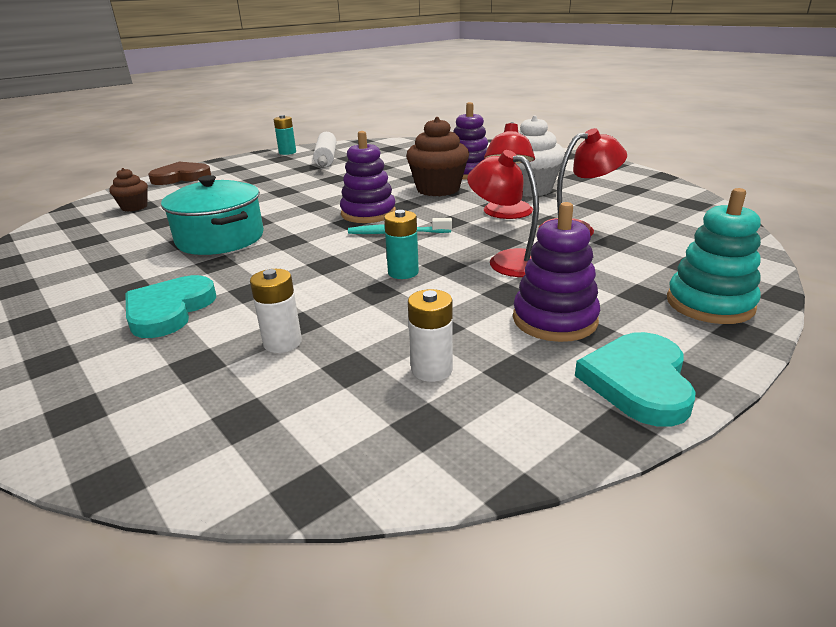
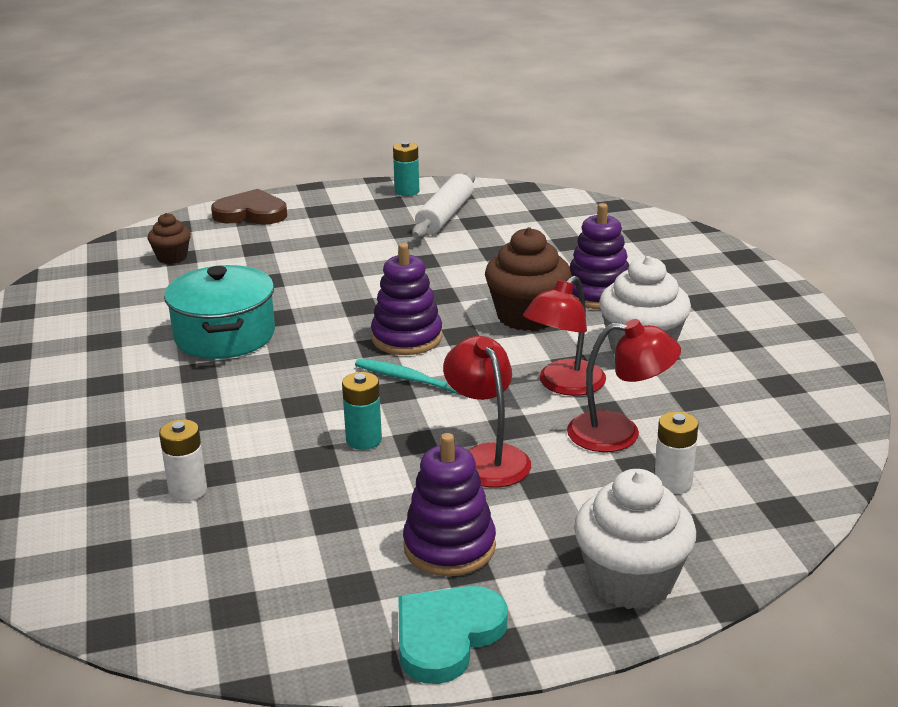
camera: 25 degrees right, 0 degrees up
turquoise heart [125,275,216,338] -> none
white battery [408,289,453,382] -> white battery moved to [655,411,698,494]
turquoise stacking toy [667,188,761,324] -> white cupcake [574,469,696,610]

